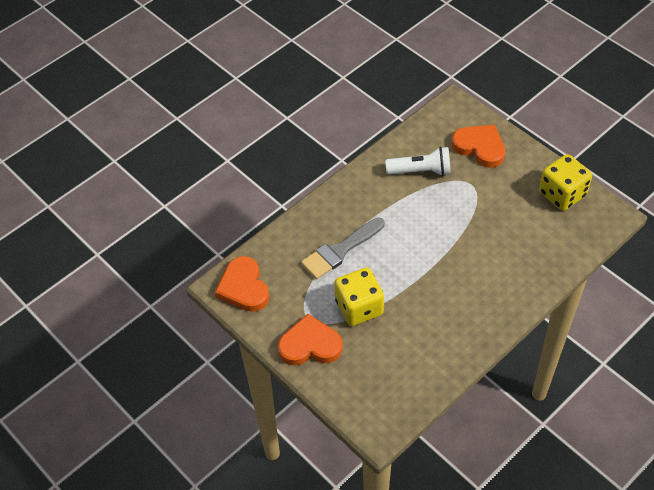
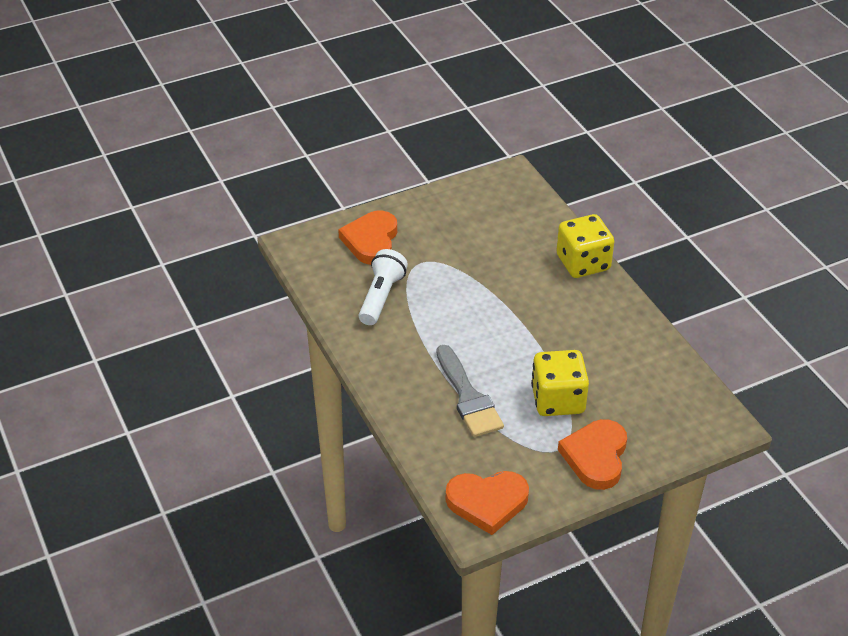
camera: 75 degrees left, 10 degrees down
orange heart [452,125,505,168] -> orange heart turned 45 degrees counterclockwise [338,210,397,265]
yellow dice [539,154,592,211] -> yellow dice moved to [556,214,614,278]

